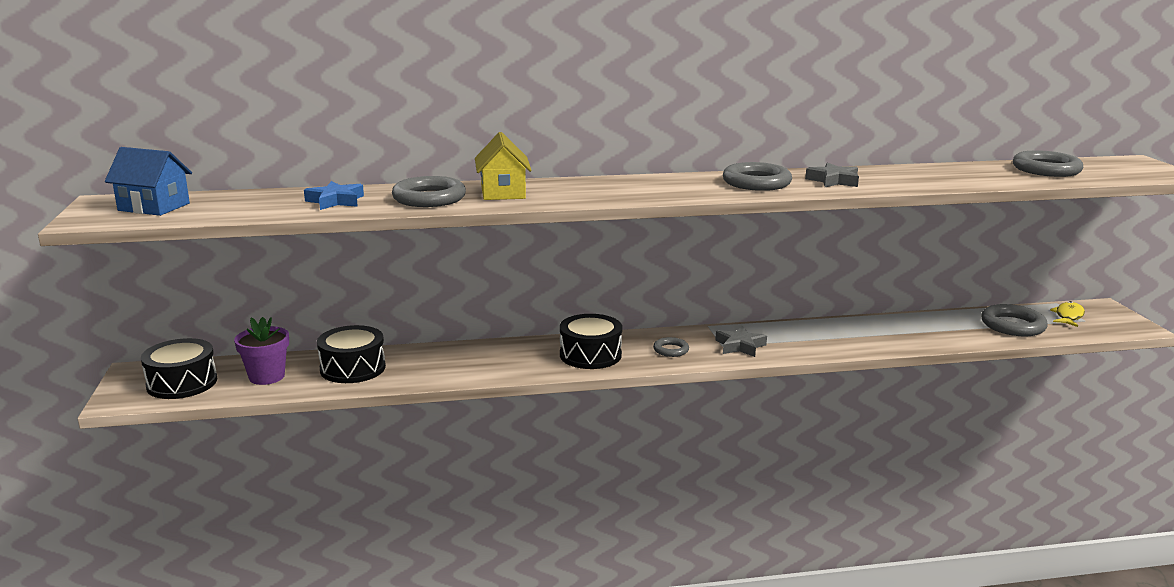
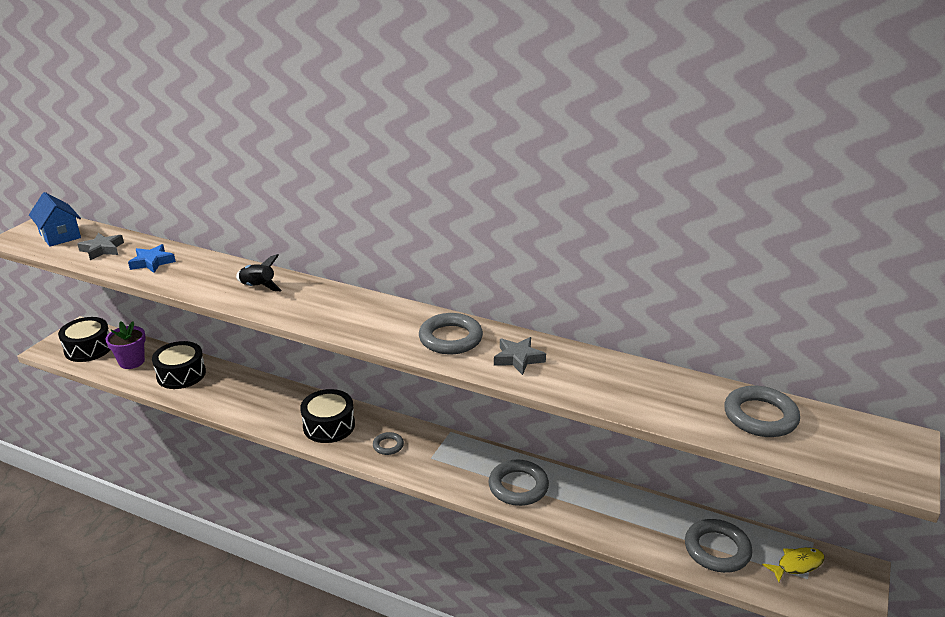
camera: 35 degrees right, 10 degrees up
grey ring [392,176,466,207] -> grey ring moved to [489,460,549,506]
yellow house [475,132,532,200] -> black rocket [236,254,282,291]
grey star [715,326,767,357] -> grey star moved to [77,233,124,260]

